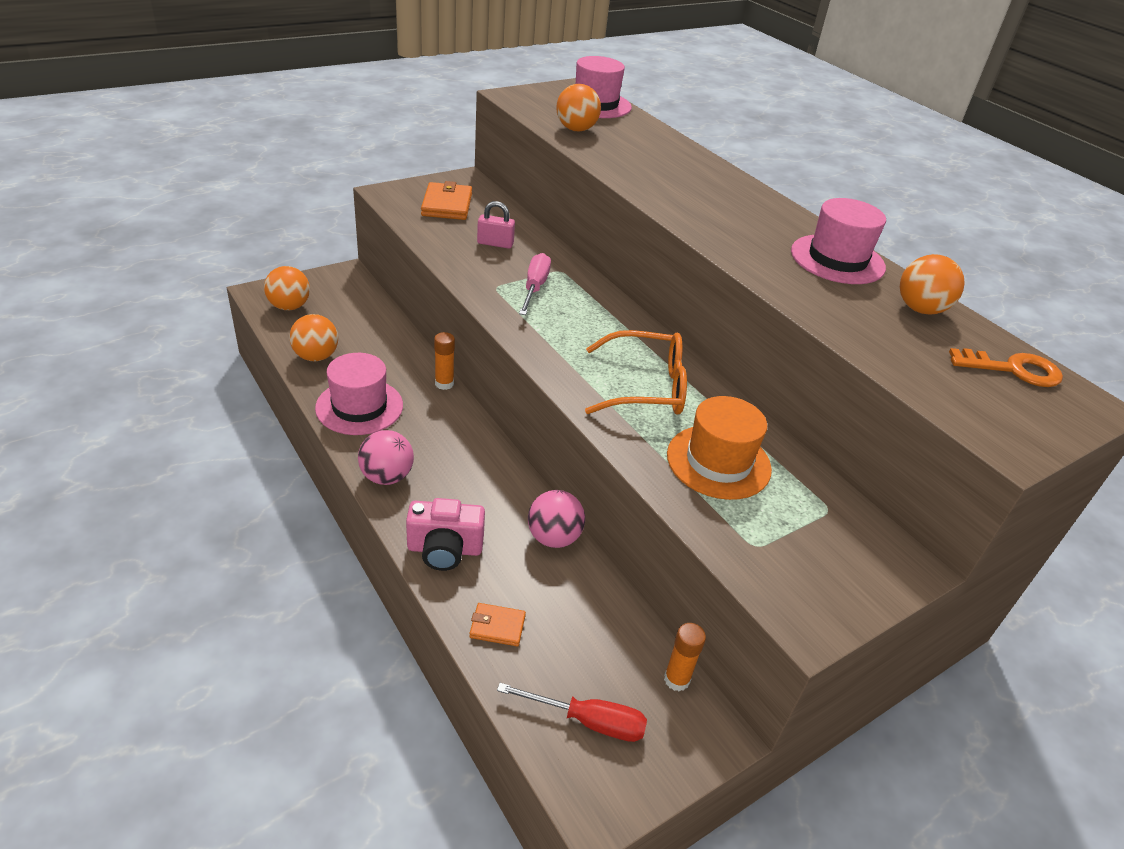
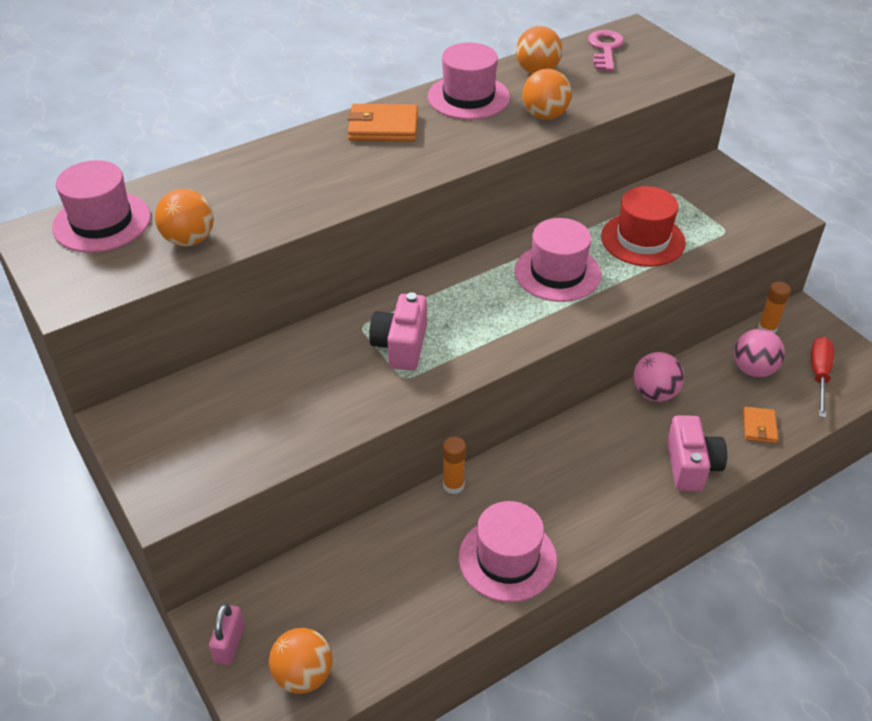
camera: 85 degrees left, 5 degrees up
orange ball [289,314,338,361] -> orange ball moved to [522,69,572,120]
pink ball [358,430,414,485] -> pink ball moved to [734,329,785,377]
orange wallet [421,181,472,220] -> orange wallet moved to [347,104,418,142]
pink padlock [477,201,515,249] -> pink padlock moved to [209,603,244,665]
pink screwdriver [519,253,551,315] -> pink camera [369,292,427,370]
orange glasses [585,330,687,414] -> pink hat [515,218,601,302]
orange hat [667,396,772,500] -> red hat [601,186,686,267]
orange key [949,348,1063,387] -> pink key [588,30,625,71]

